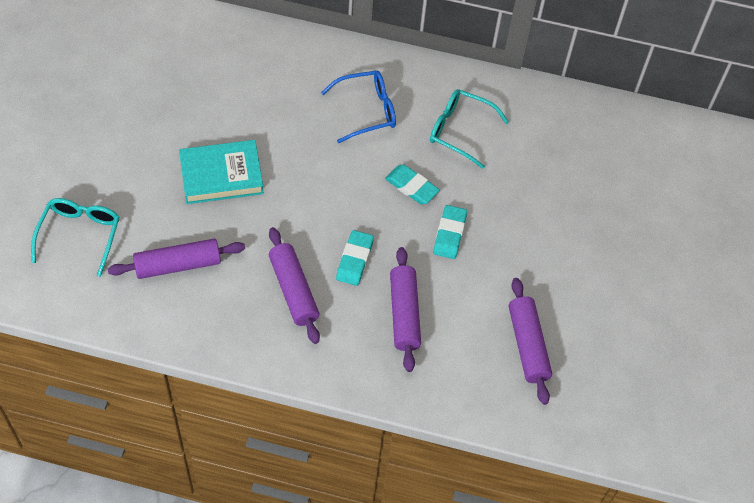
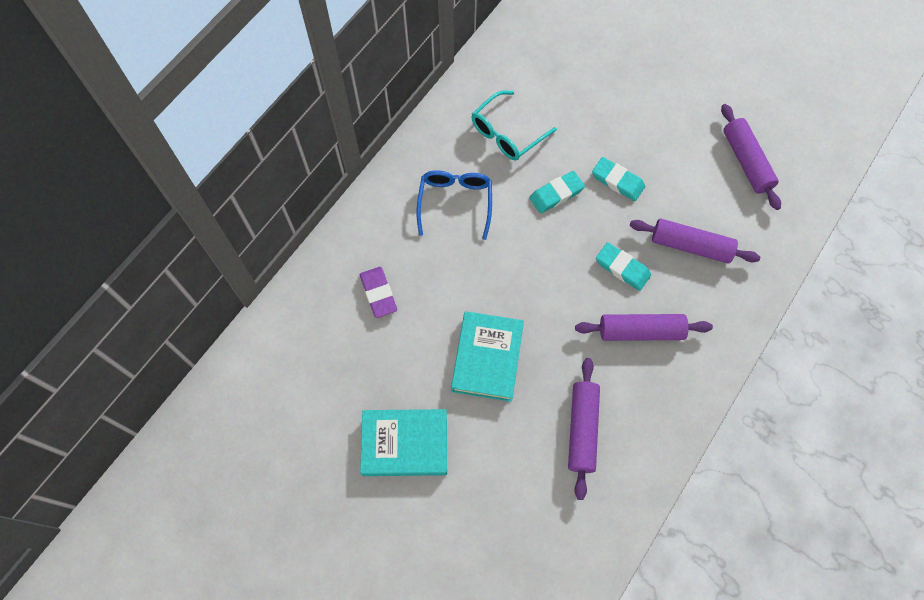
camera: 65 degrees left, 10 degrees up
turquoise glasses [31,198,120,277] -> none
purple rolling pin [509,278,552,405] -> purple rolling pin turned 60 degrees clockwise [721,104,781,210]
none -> purple eraser [360,267,397,318]
none -> turquoise book [360,409,447,476]

